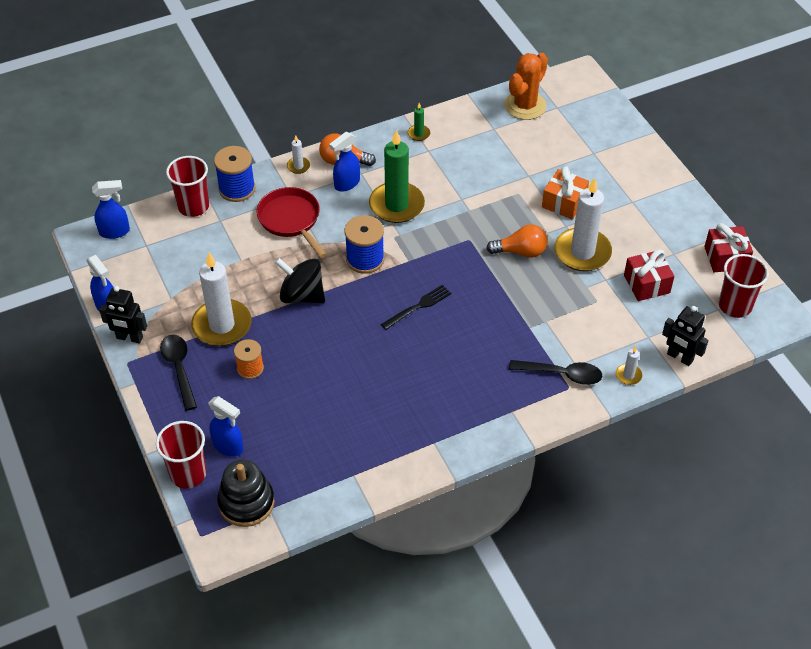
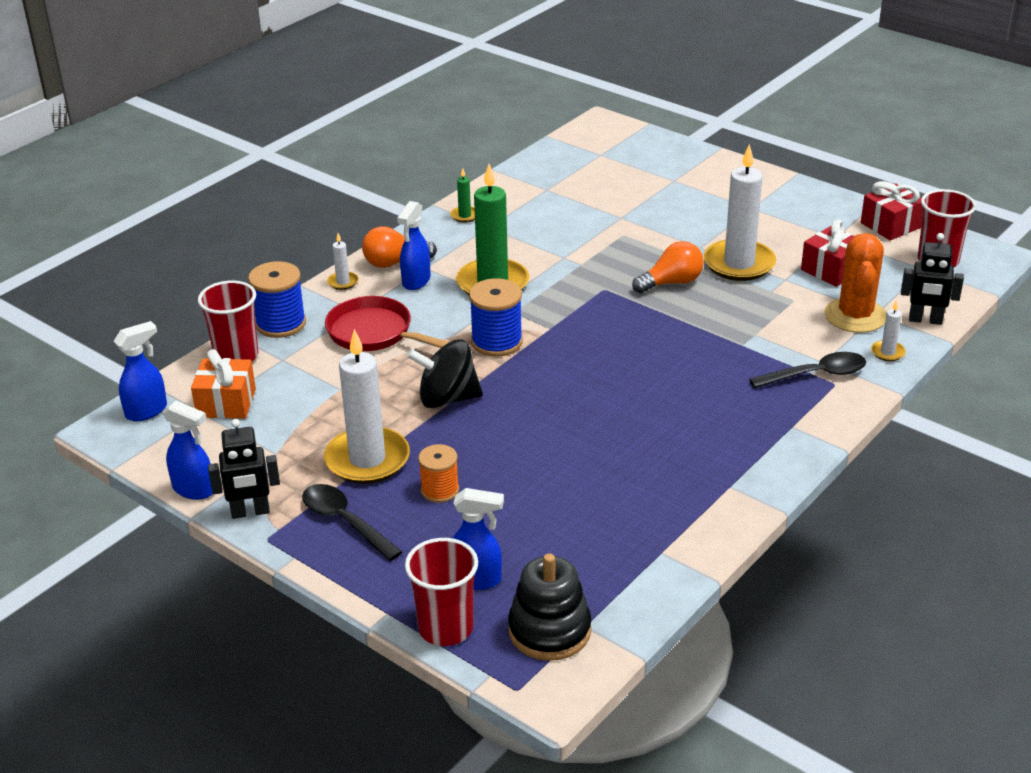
camera: 25 degrees left, 15 degrees down
black fork [381,285,451,330] -> none
orange cactus [504,53,548,120] -> orange cactus moved to [824,233,887,333]
orange gift [542,166,589,219] -> orange gift moved to [191,349,256,419]

